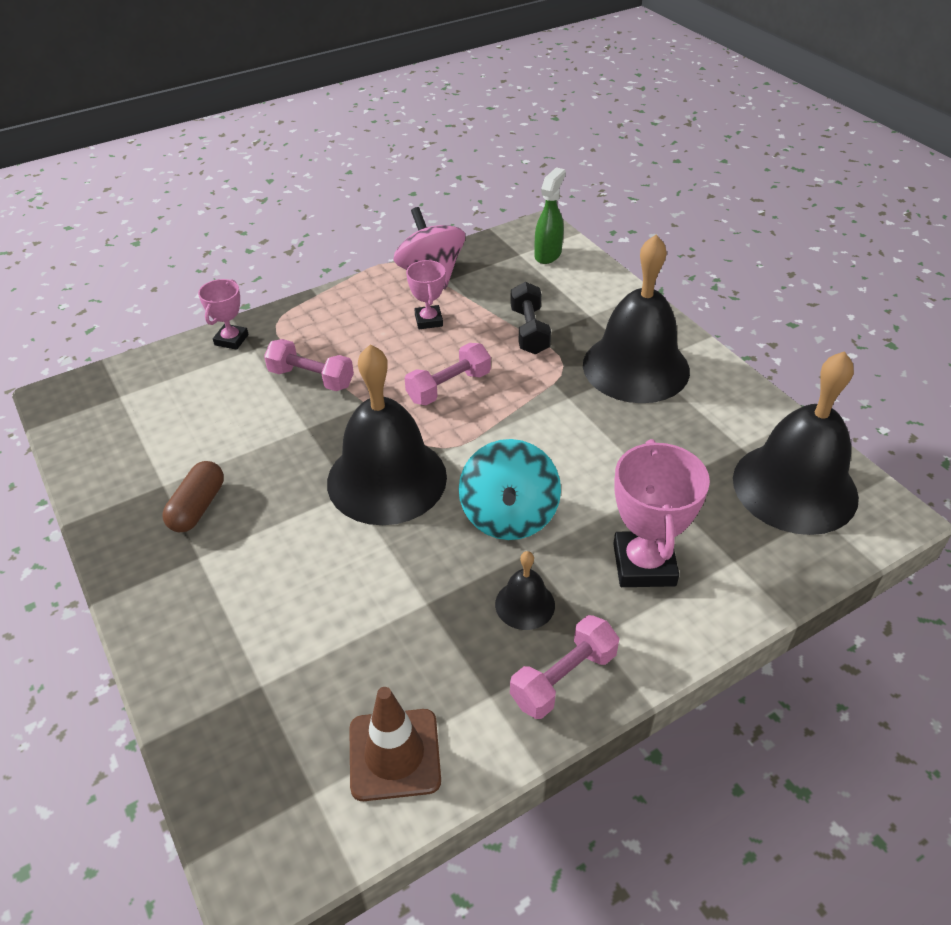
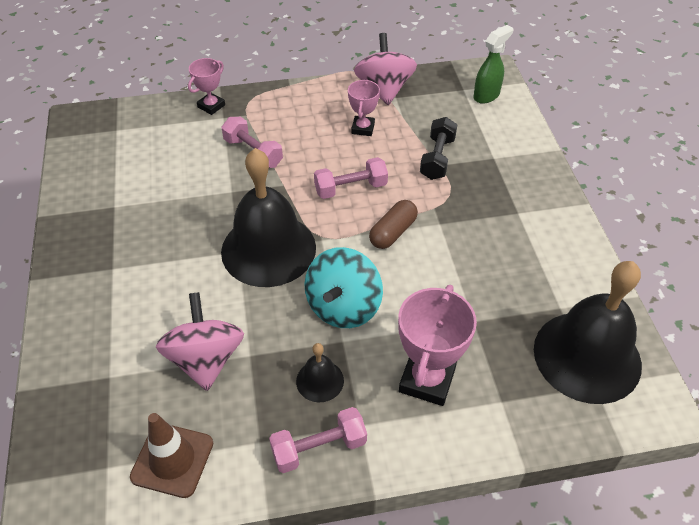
camera: 20 degrees right, 5 degrees up
brown capsule [162,461,224,532] -> brown capsule moved to [369,200,418,249]
black bell [583,235,690,403] -> none
none -> pink spinning top [156,292,244,391]

